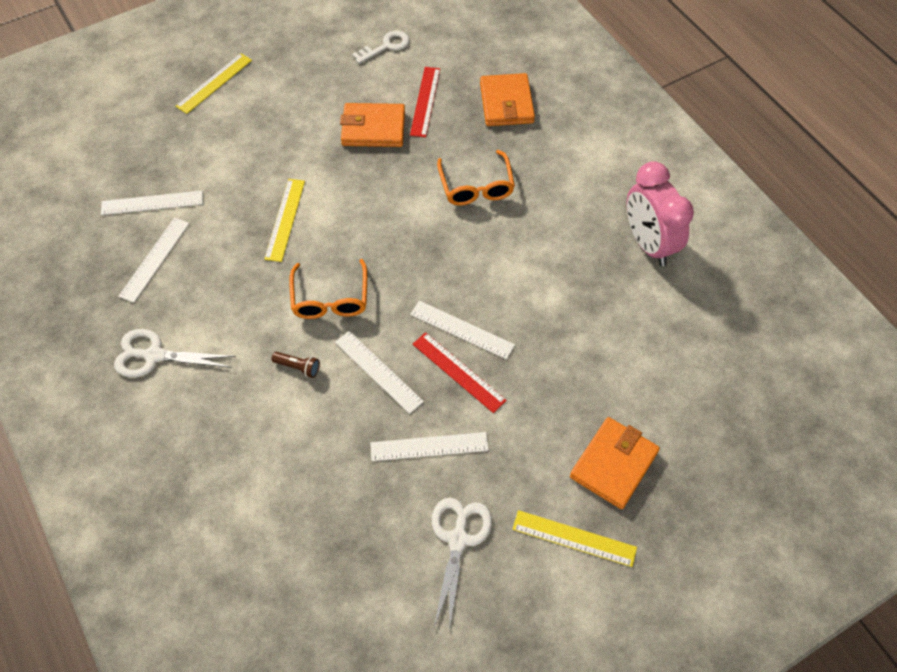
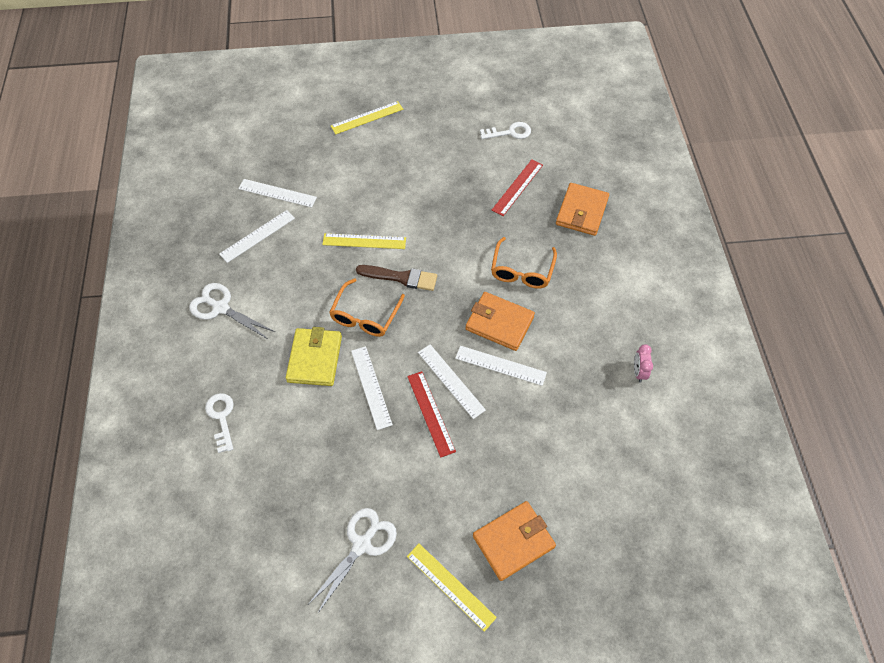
camera: 25 degrees right, 0 degrees up
yellow ruler [264,179,305,262] -> yellow ruler turned 60 degrees clockwise [322,233,406,249]
brown flashlight [272,352,320,378] -> yellow wallet [286,327,342,386]
orange wallet [340,103,405,147] -> orange wallet moved to [465,292,535,351]
white ruler [370,432,489,461] -> white ruler moved to [455,346,547,386]
pink clock [627,161,694,266] -> pink clock [634,344,653,382], size x0.44
none -> white key [205,393,234,453]
none -> brown brush [356,265,437,291]

